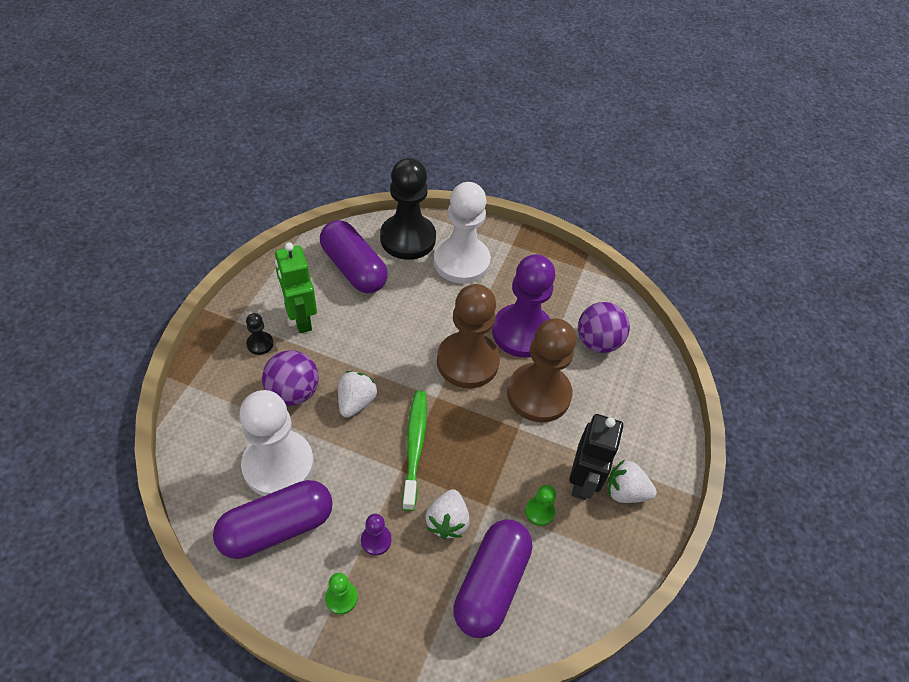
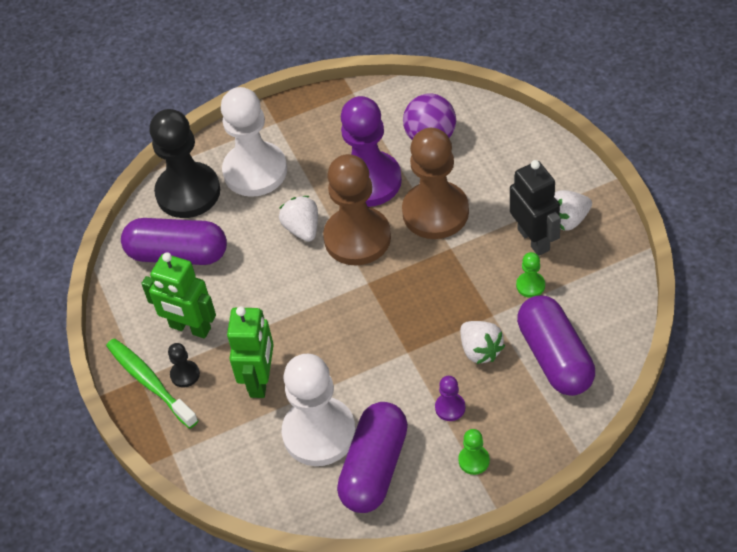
camera: 35 degrees left, 0 degrees up
purple ball [262,350,319,406] -> green robot [227,306,274,398]
white strawberry [338,371,377,418] -> white strawberry moved to [279,196,318,242]
green toothbrush [402,390,427,511] -> green toothbrush moved to [106,338,198,429]

